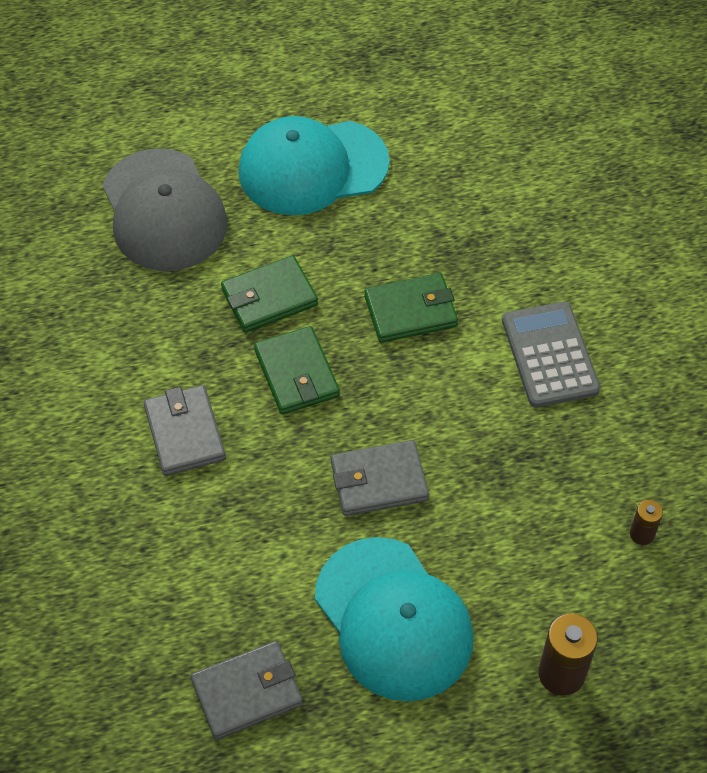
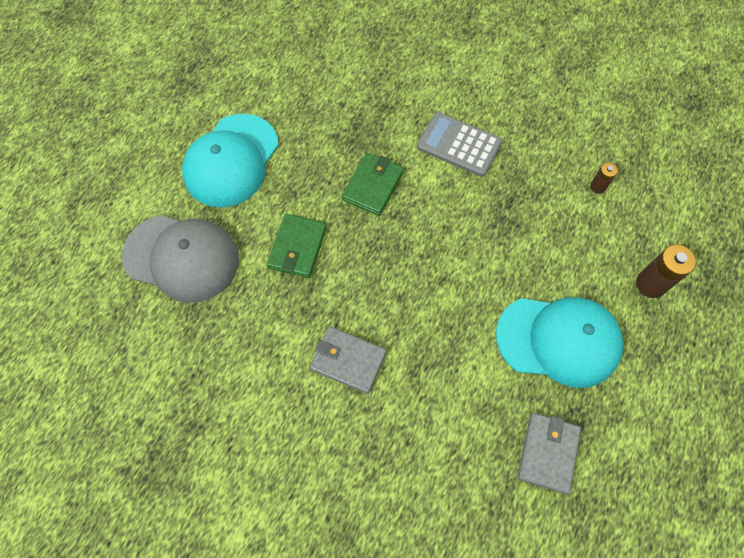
camera: 50 degrees left, 10 degrees up
green wallet [254,326,340,415] -> none
grey wallet [331,440,429,516] -> none

